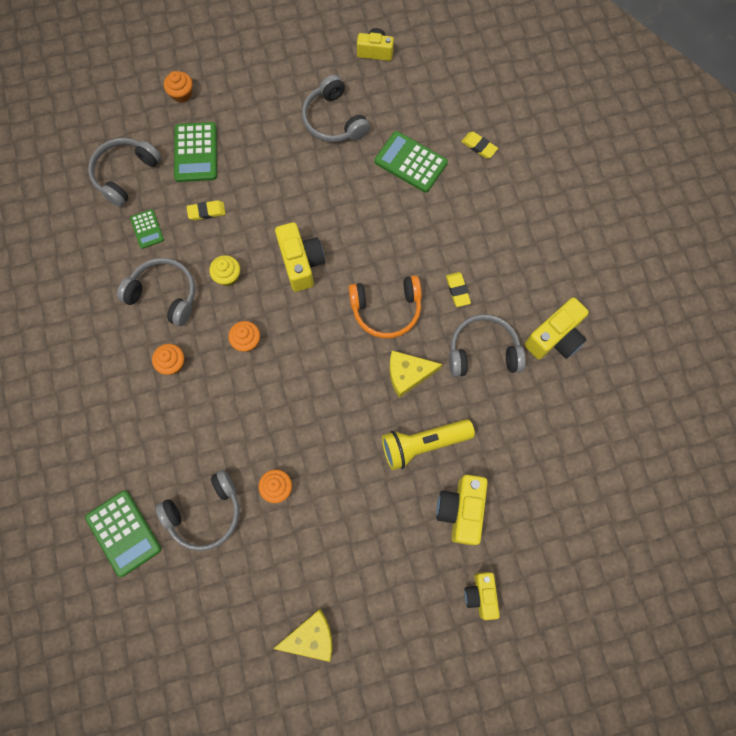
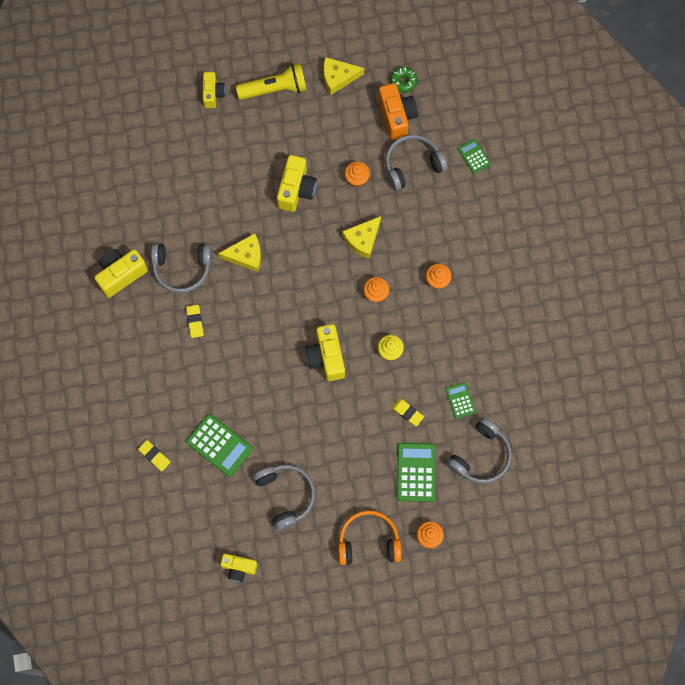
camera: 175 degrees left, 0 degrees up
green calculator [85,491,161,577] -> green calculator [458,139,491,173], size x0.57
grey headphones [117,258,195,326] -> none
yellow eraser [187,200,225,220] -> yellow eraser turned 45 degrees clockwise [391,398,424,426]
orange headphones [349,276,422,339] -> orange headphones moved to [338,510,401,565]
yellow flashlight [382,419,475,470] -> yellow flashlight moved to [236,63,307,100]
yellow camera [436,475,488,545] -> yellow camera moved to [277,155,317,212]
none -> yellow cheese [342,216,381,259]
none -> orange camera [378,83,418,140]
none -> green donut [390,67,417,93]

